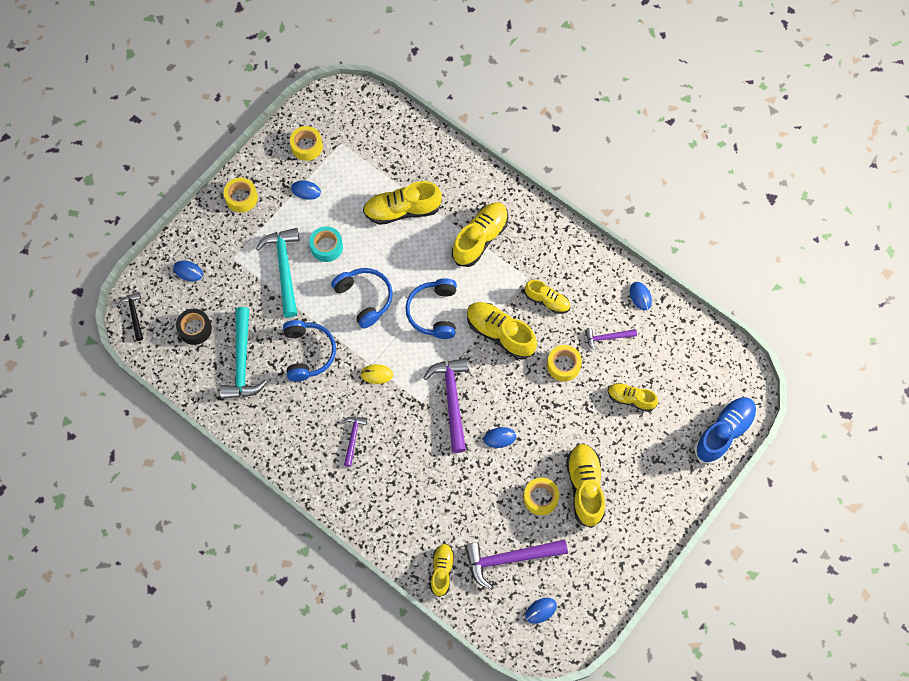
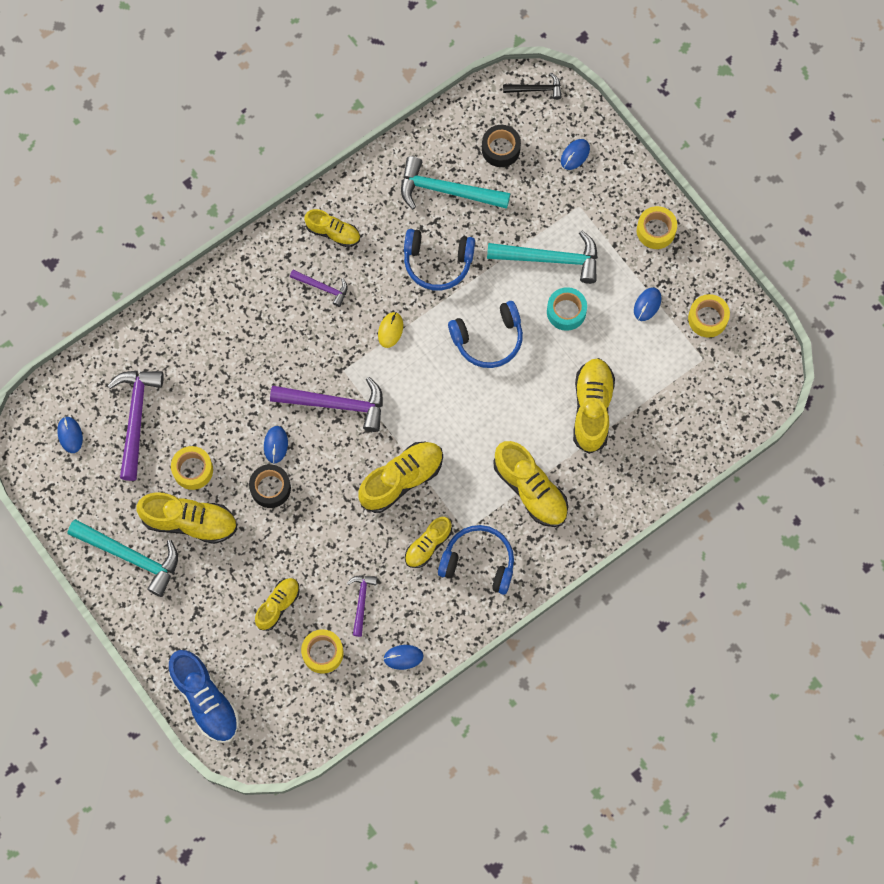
camera: 105 degrees right, 5 degrees up
blue headphones [405,278,457,339] -> blue headphones moved to [438,525,514,595]
yellow shoe [431,544,454,597] -> yellow shoe moved to [304,209,360,247]
yellow tape [547,345,582,382] -> yellow tape moved to [301,629,344,674]
none -> turquoise hammer [68,519,178,597]
none -> black tape [249,464,291,508]

